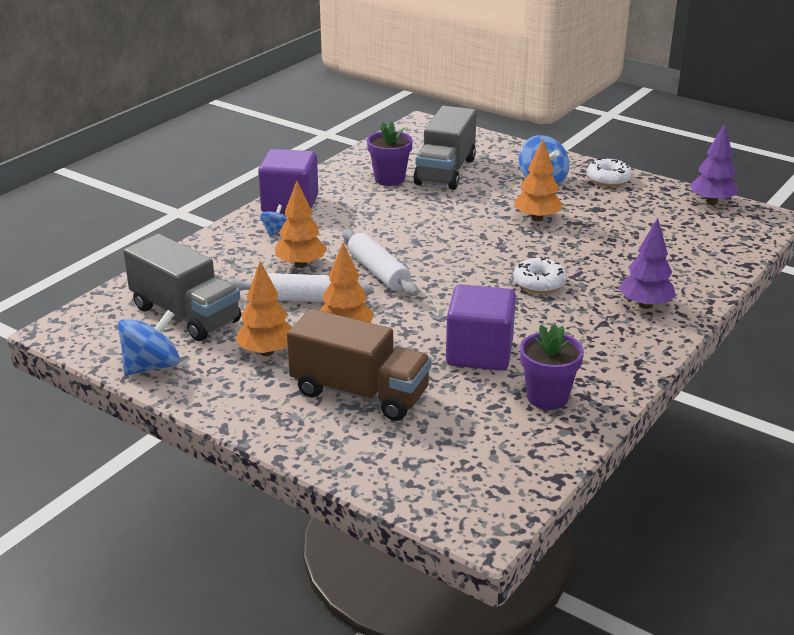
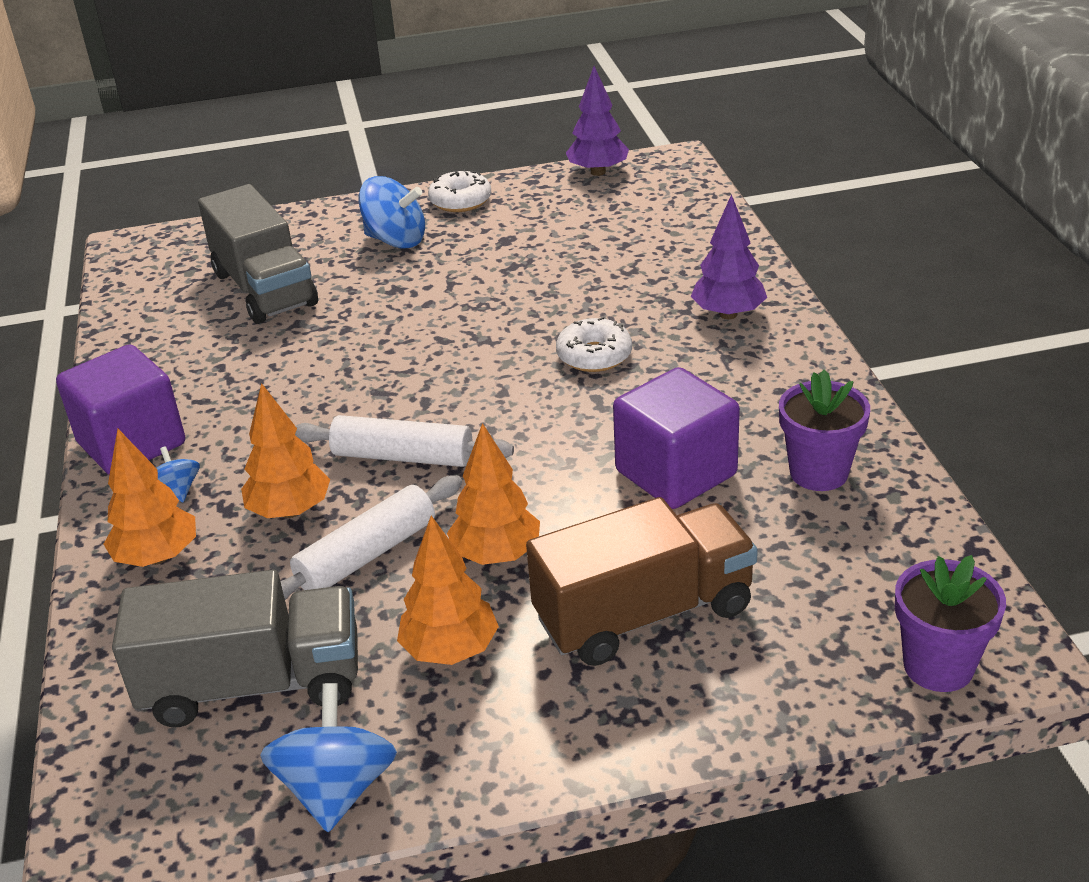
camera: 45 degrees left, 5 degrees up
purple flower pot [367,122,413,186] -> purple flower pot moved to [895,555,1006,692]
orange tree [514,139,563,221] -> orange tree moved to [103,429,196,567]

